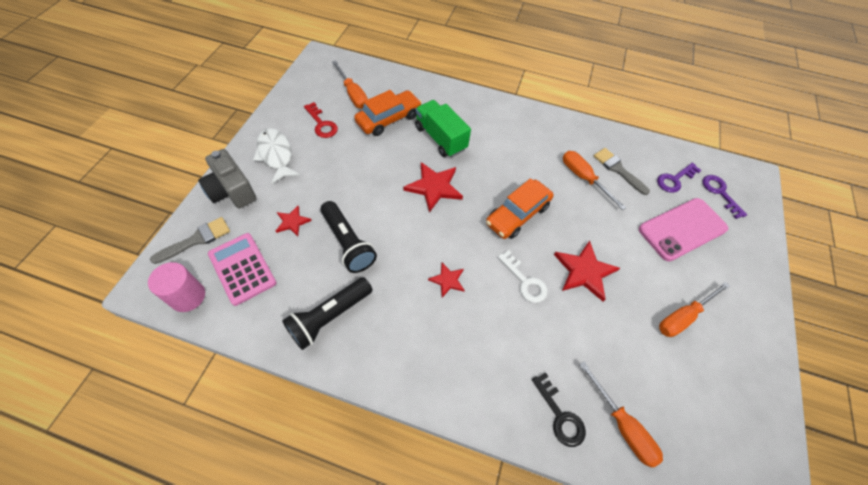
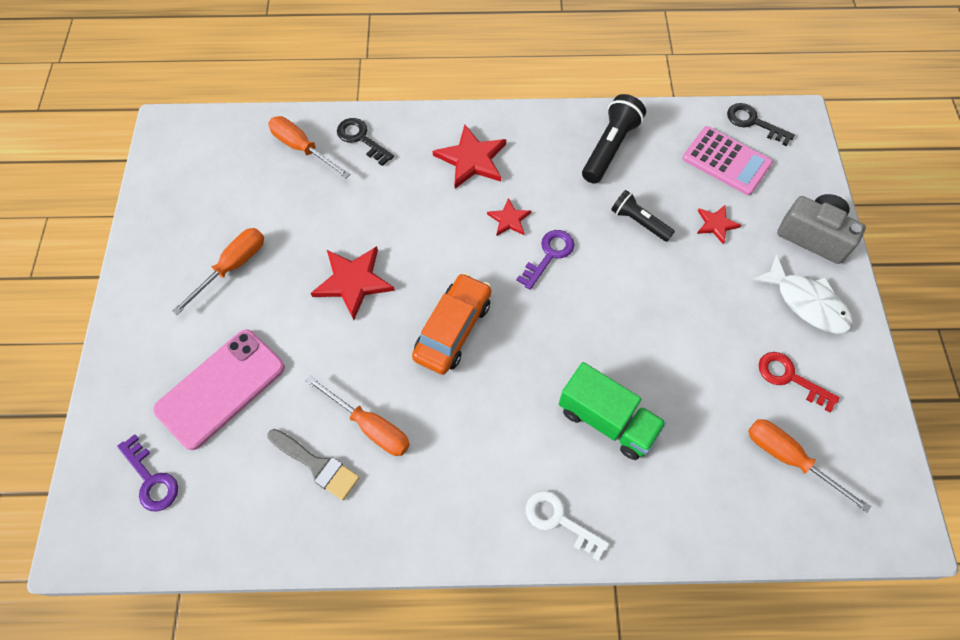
camera: 165 degrees right, 5 degrees up
pink cylinder [148,262,205,312] -> black key [727,103,795,146]
grey brush [150,217,230,264] -> none
black flashlight [320,201,377,273] -> black flashlight [611,190,675,242], size x0.66
orange car [354,90,422,136] -> none
red star [403,162,463,213] -> red star moved to [433,125,506,188]
white key [498,250,548,303] -> white key moved to [526,490,609,561]
purple key [657,163,701,193] -> purple key moved to [516,230,575,290]

